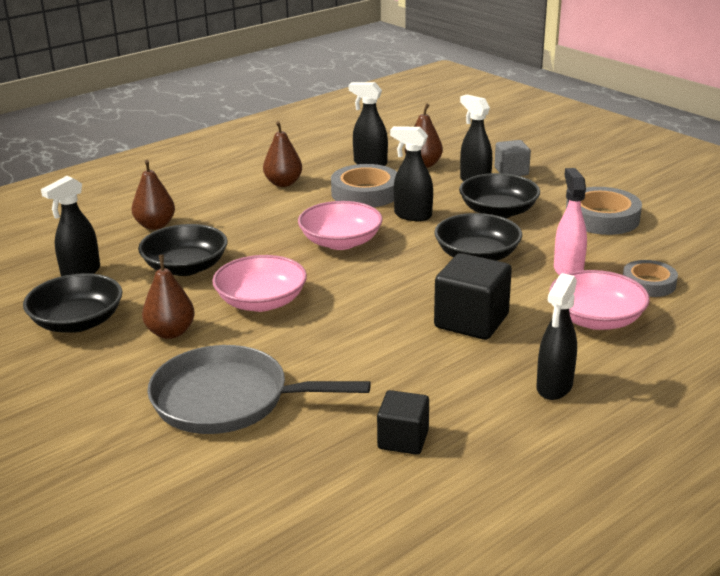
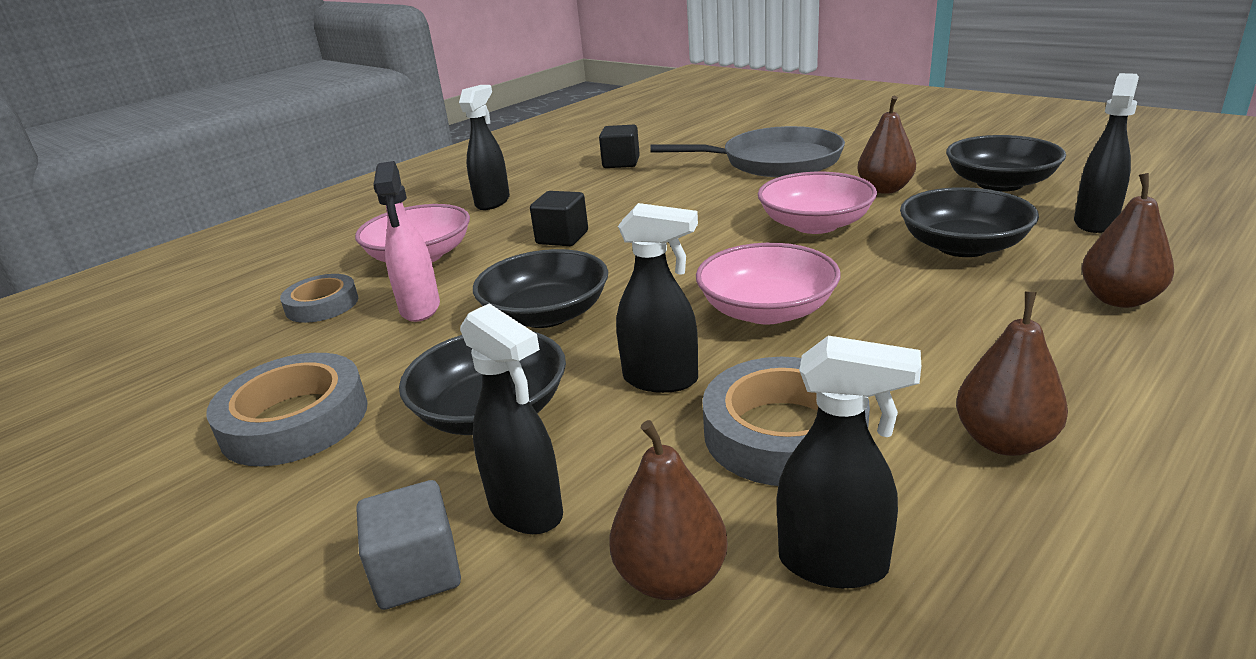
camera: 175 degrees right, 0 degrees up
black cube [434,253,512,340] -> black cube [530,191,588,246], size x0.62

